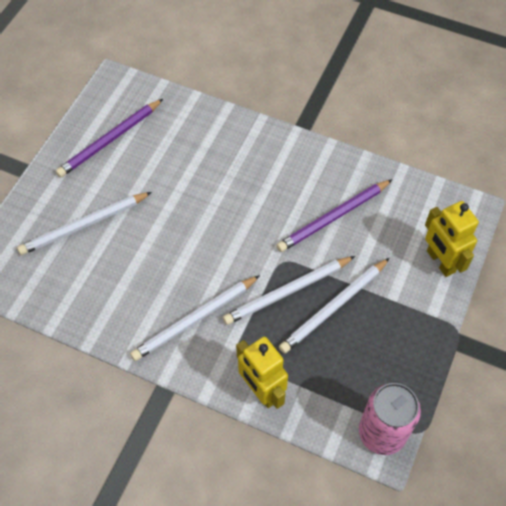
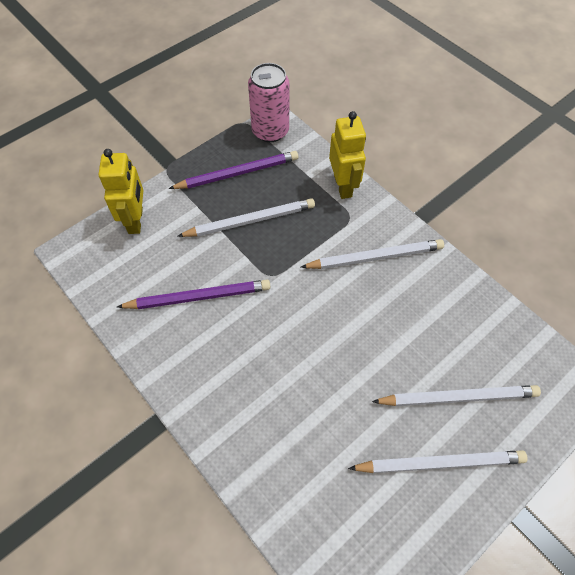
camera: 155 degrees left, 0 degrees up
purple pencil [56,99,163,178] -> purple pencil moved to [168,151,298,189]
white pencil [223,256,355,325] -> white pencil moved to [348,450,528,473]

